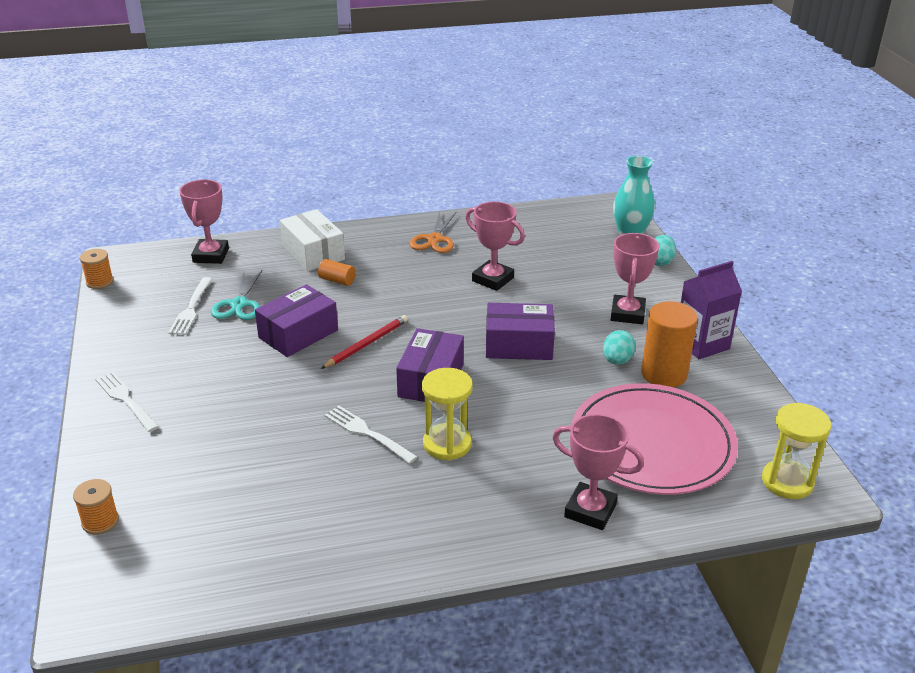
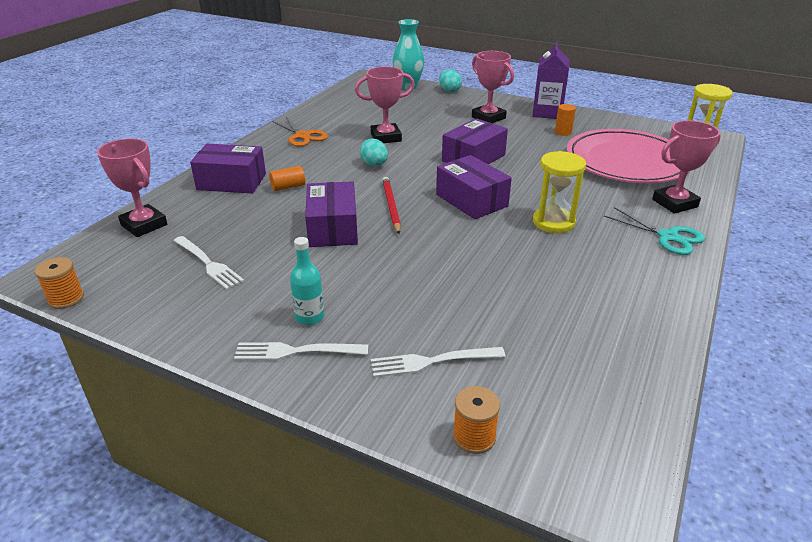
camera: 50 degrees left, 0 degrees up
turquoise scissors [211,270,262,320] -> turquoise scissors moved to [604,207,705,255]
white box [280,209,345,271] -> purple box [190,144,266,194]
white fork [325,406,417,464] -> white fork moved to [371,347,506,377]
turquoise egg [603,330,636,365] -> turquoise egg moved to [360,139,388,166]
orange cylinder [641,301,698,387] -> orange cylinder [555,104,576,136], size x0.50
none -> turquoise bottle [290,237,324,325]

